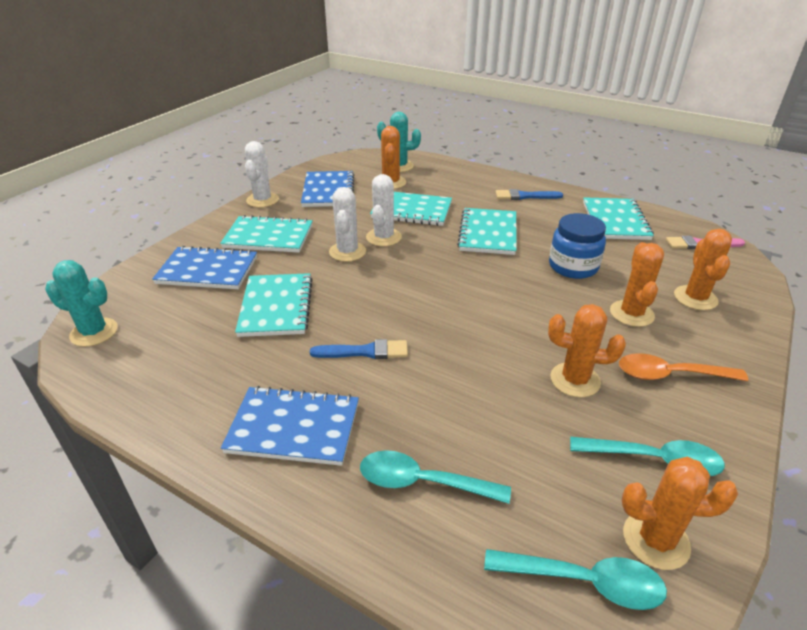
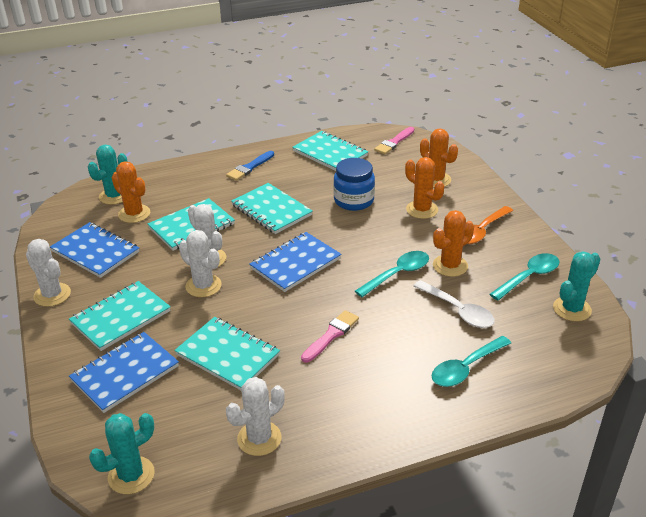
camera: 50 degrees left, 0 degrees up
blue notebook [221,386,359,466] -> blue notebook moved to [250,232,342,292]
blue brush [310,339,408,359] -> pink brush [301,310,359,363]
turquoise spoon [484,549,667,610] -> turquoise spoon moved to [355,251,429,297]
orange cactus [622,457,738,570] -> turquoise cactus [553,251,600,322]
none -> white cactus [226,377,285,456]
none -> white spoon [414,280,495,328]

